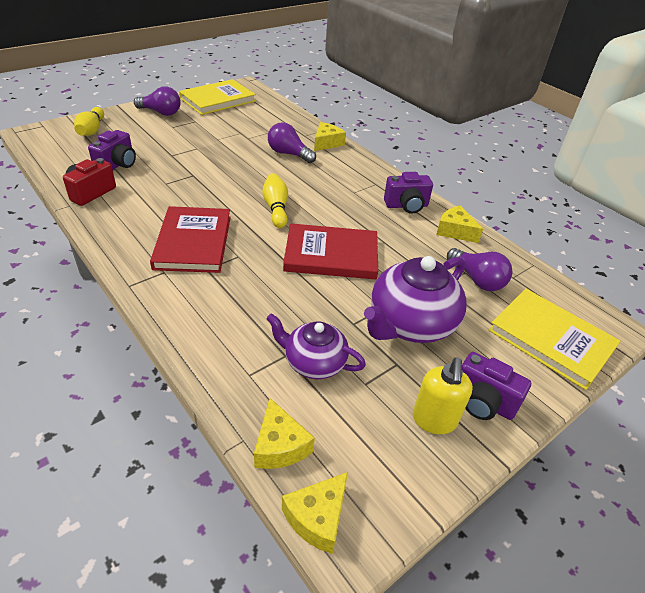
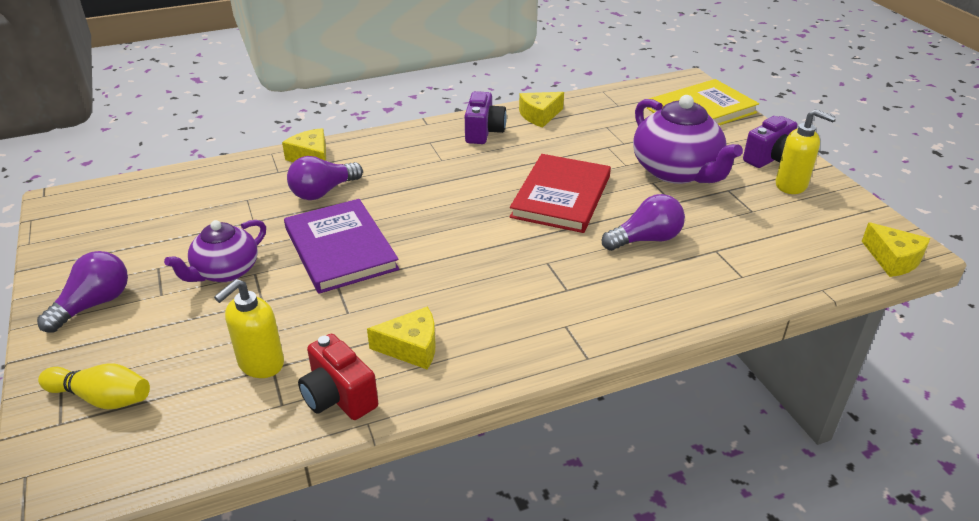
camera: 70 degrees left, 5 degrees down
purple camera [88,130,136,170] -> yellow soap dispenser [214,279,284,378]
red book [150,206,231,273] -> none
yellow book [179,79,256,115] -> none
yellow cheese [254,398,315,469] -> yellow cheese moved to [367,306,435,369]
yellow bowling pin [262,174,288,228] -> none
purple teapot [266,313,366,379] -> purple teapot moved to [164,220,266,282]
purple light bulb [447,248,512,291] -> purple light bulb moved to [602,194,685,251]
none -> purple book [284,199,399,294]

